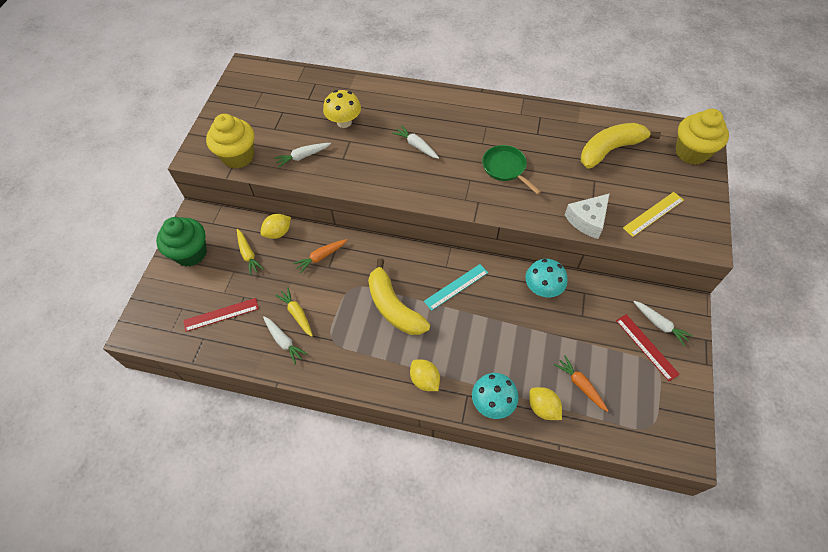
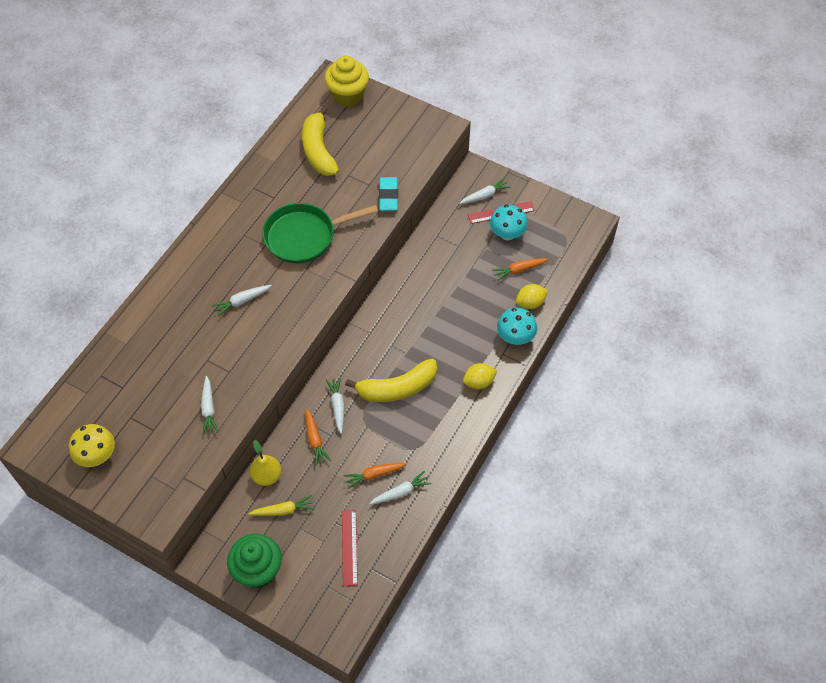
camera: 75 degrees left, 0 degrees up
yellow cupcake [206,114,254,169] -> none
yellow lemon [260,214,291,239] -> yellow pear [250,440,281,486]
yellow carrot [275,287,313,337] -> orange carrot [343,463,407,489]
yellow mushroom [323,90,361,128] -> yellow mushroom moved to [69,424,115,467]
turquoise ruler [424,264,488,311] -> none
green pan [482,145,541,194] -> green pan [262,203,378,264], size x1.59
turquoise mushroom [525,259,568,297] -> turquoise mushroom moved to [490,205,528,240]
white cheese [565,193,610,239] -> turquoise eraser [379,177,398,211]
yellow ruler [623,192,684,237] -> none
none -> white carrot [326,377,344,434]

